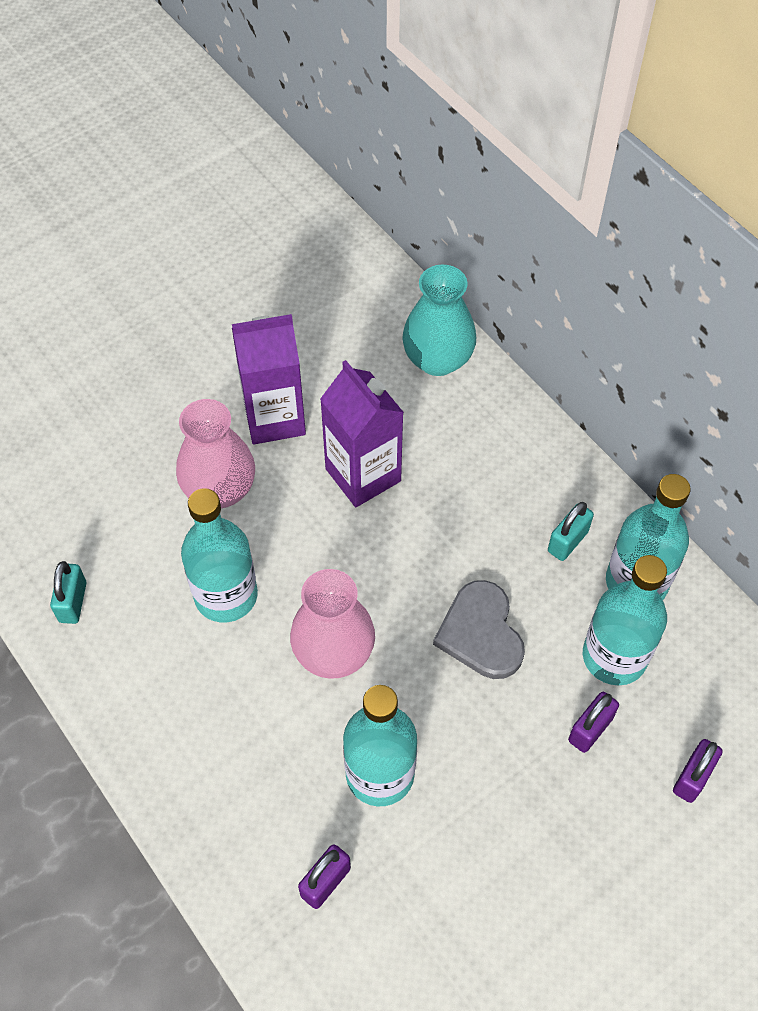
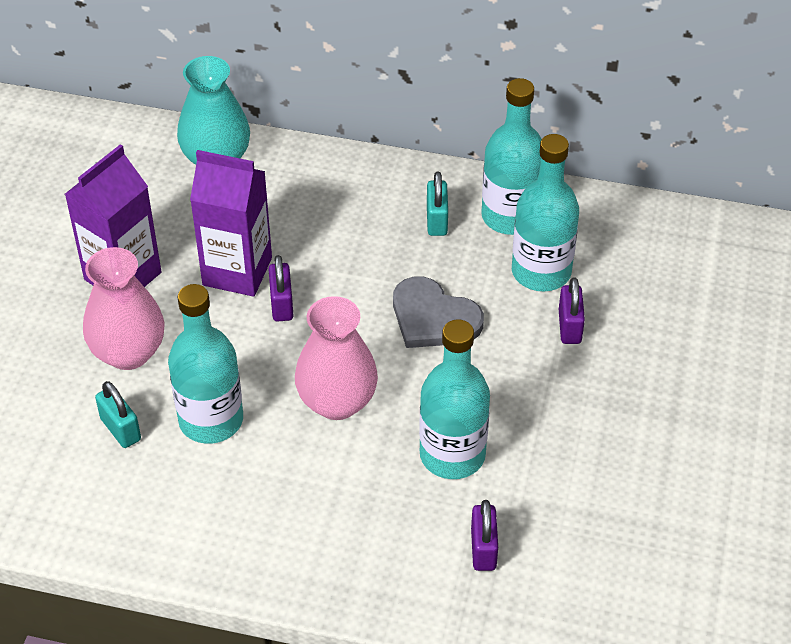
camera: 40 degrees left, 10 degrees down
turquoise padlock [50,561,86,624] -> turquoise padlock moved to [95,381,141,448]
purple padlock [673,739,723,803] -> purple padlock moved to [268,255,294,322]

